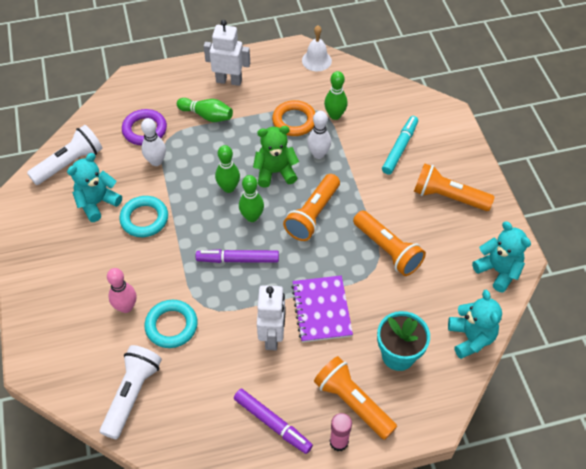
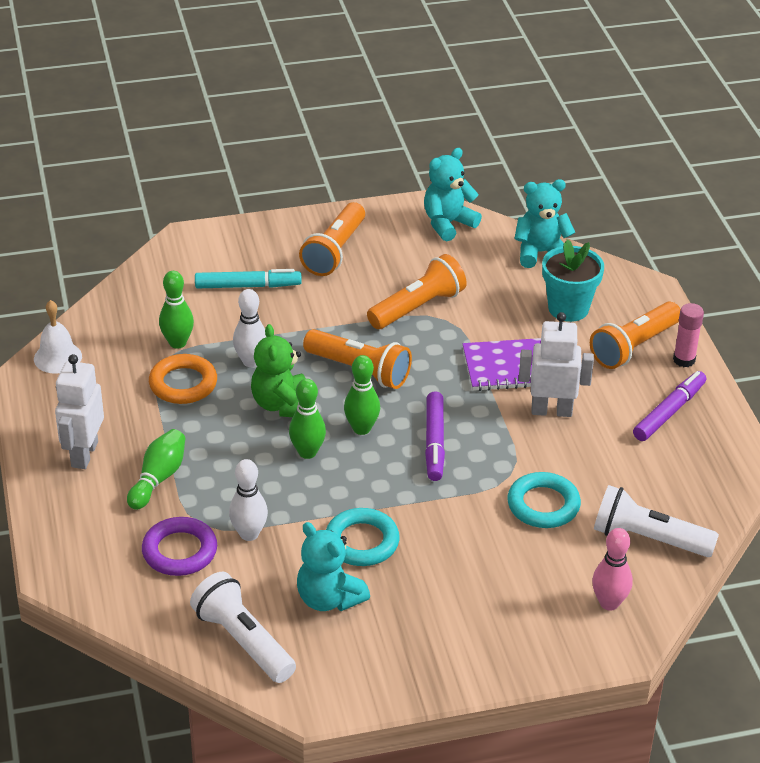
camera: 90 degrees left, 15 degrees down
pink bowling pin [107,268,136,313] -> pink bowling pin moved to [592,528,633,610]
turquoise marker [382,116,418,174] -> turquoise marker turned 150 degrees clockwise [195,269,302,288]

